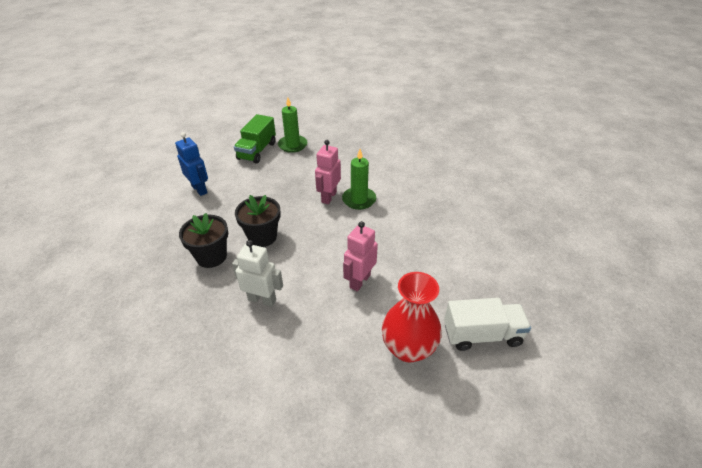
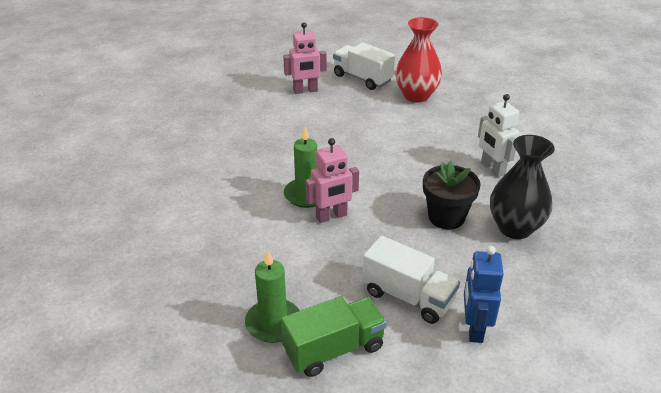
camera: 135 degrees left, 5 degrees down
black flower pot [179,213,228,268] -> black vase [490,135,555,239]
pink robot [343,221,378,292] -> pink robot moved to [283,22,327,94]
none -> white truck [362,236,460,324]

